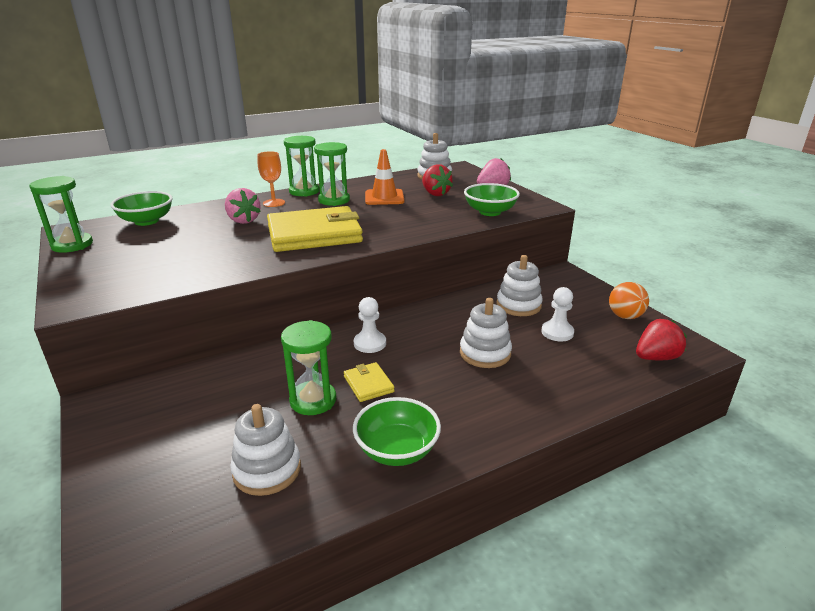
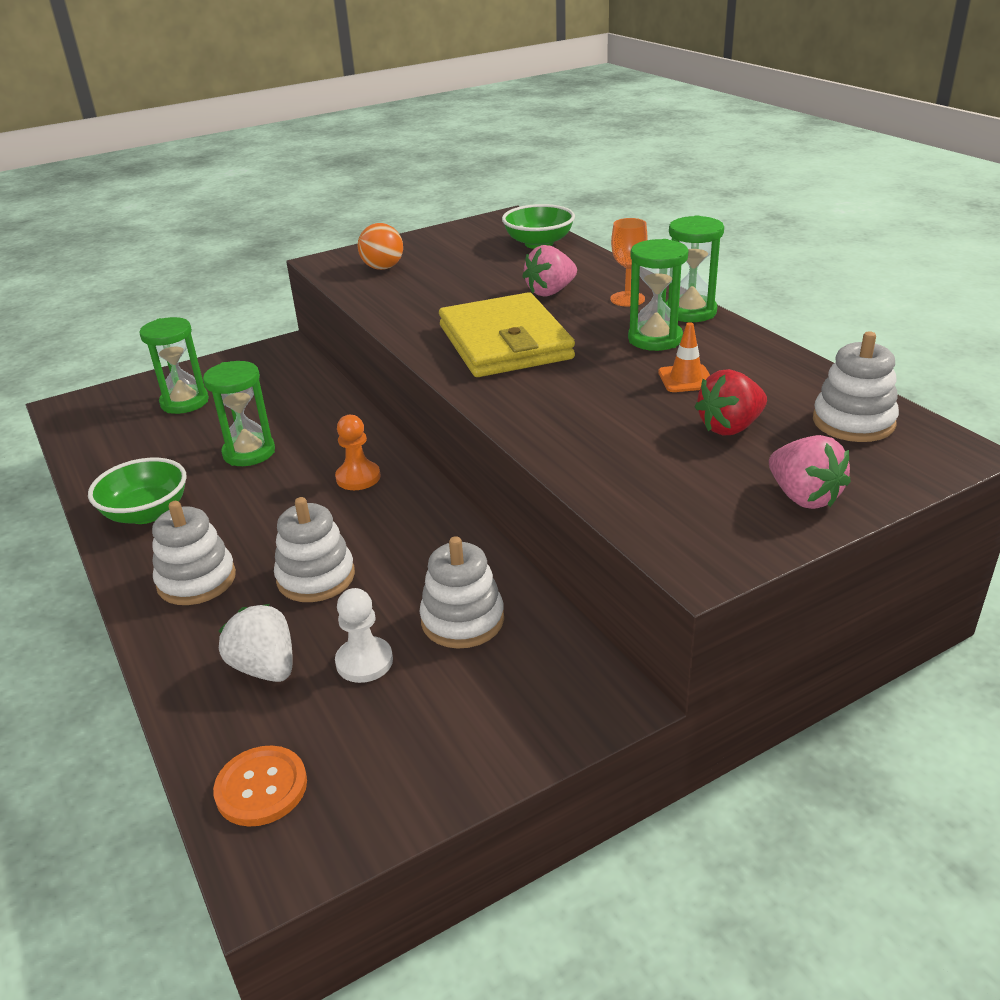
camera: 90 degrees right, 5 degrees up
green hourglass [29,176,93,253] -> green hourglass moved to [139,317,209,414]
white stacking toy [230,404,301,496] -> white stacking toy moved to [152,501,236,605]
yellow wallet [344,362,395,402] -> none
white pawn [354,297,386,353] -> orange pawn [335,415,380,490]
orange traffic cone [365,149,404,205] -> orange traffic cone [658,322,710,392], size x0.67
green bowl [464,183,520,216] -> none
orange ball [609,282,649,319] -> orange ball moved to [357,223,403,270]
red strawberry [636,319,687,360] -> orange button [213,745,307,827]
none -> white strawberry [218,604,293,682]

